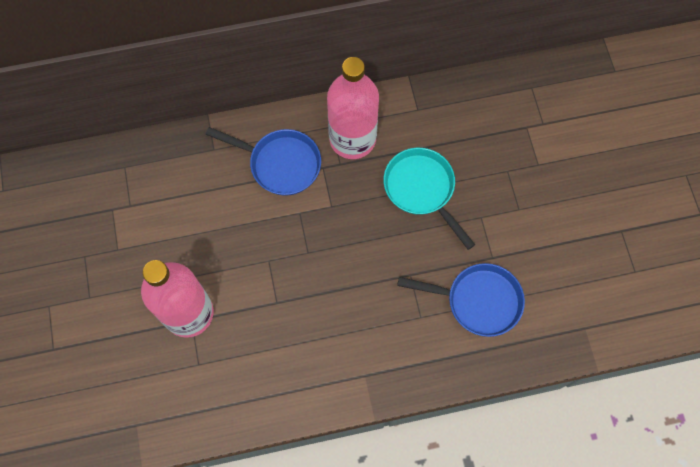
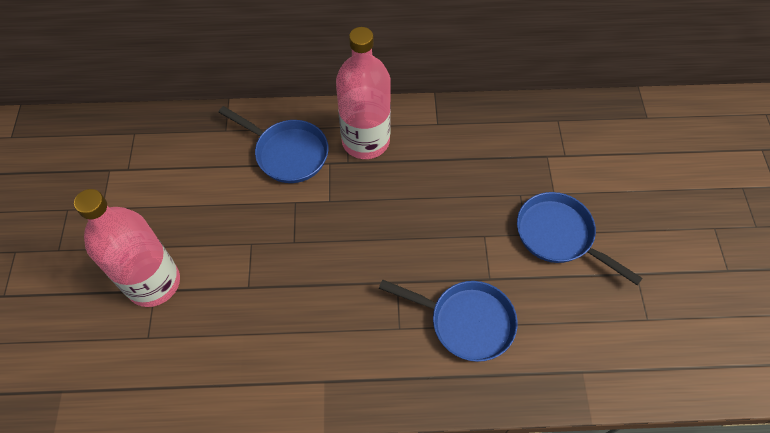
camera: 10 degrees right, 10 degrees down
turquoise pan [384,148,475,250] -> none
none -> blue pan [517,192,643,285]

